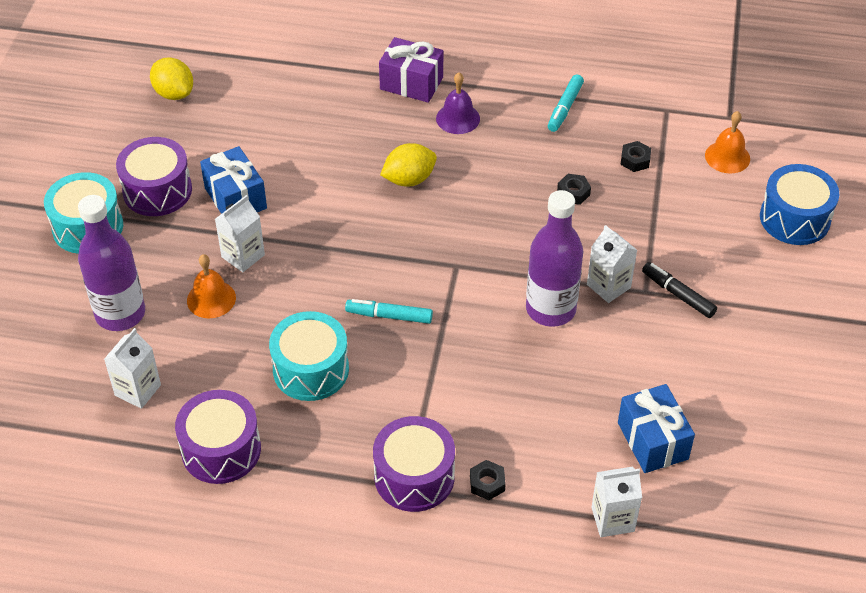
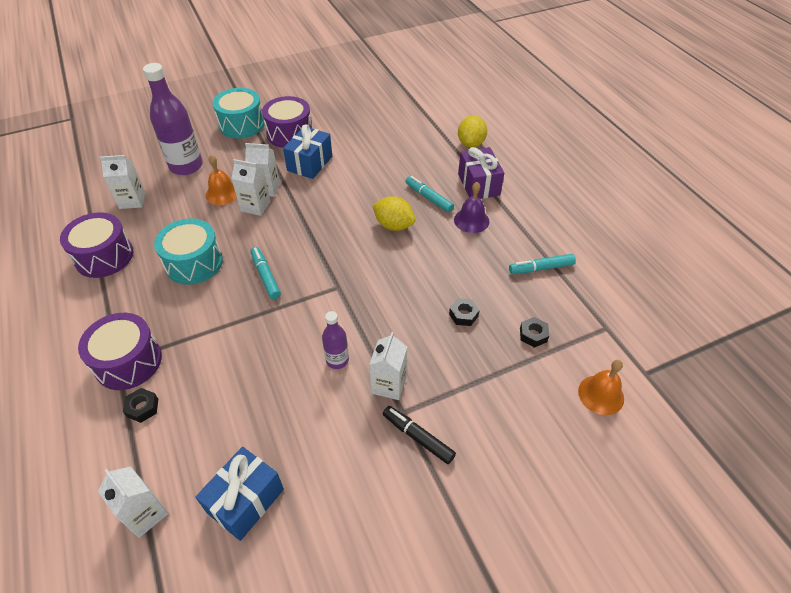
camera: 55 degrees right, 0 degrees up
yellow lemon [150,57,193,100] -> yellow lemon moved to [458,116,487,148]
purple bottle [526,190,583,327] -> purple bottle [322,311,349,369], size x0.52
black marker [642,262,717,318] -> black marker turned 60 degrees counterclockwise [383,406,456,464]
blue drum [760,164,839,245] -> none
none -> white carton [231,159,270,216]
none -> turquoise marker [405,176,454,213]

